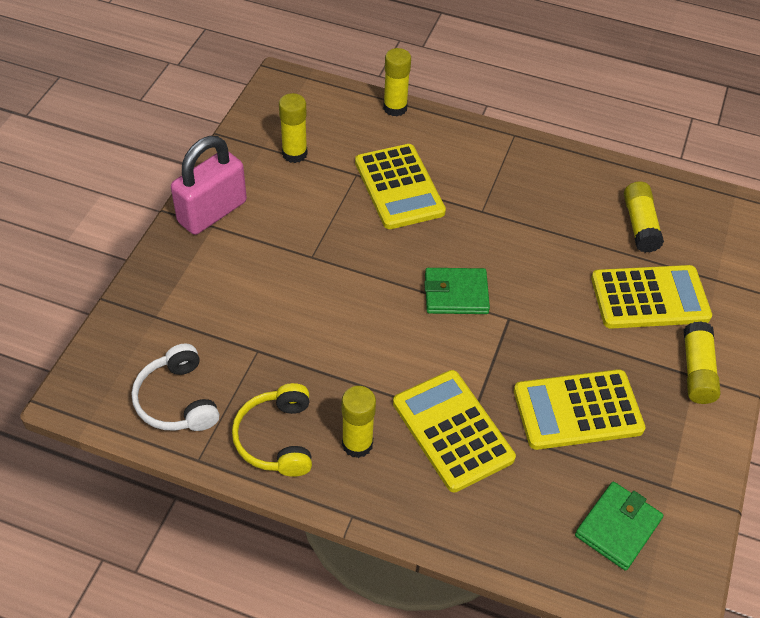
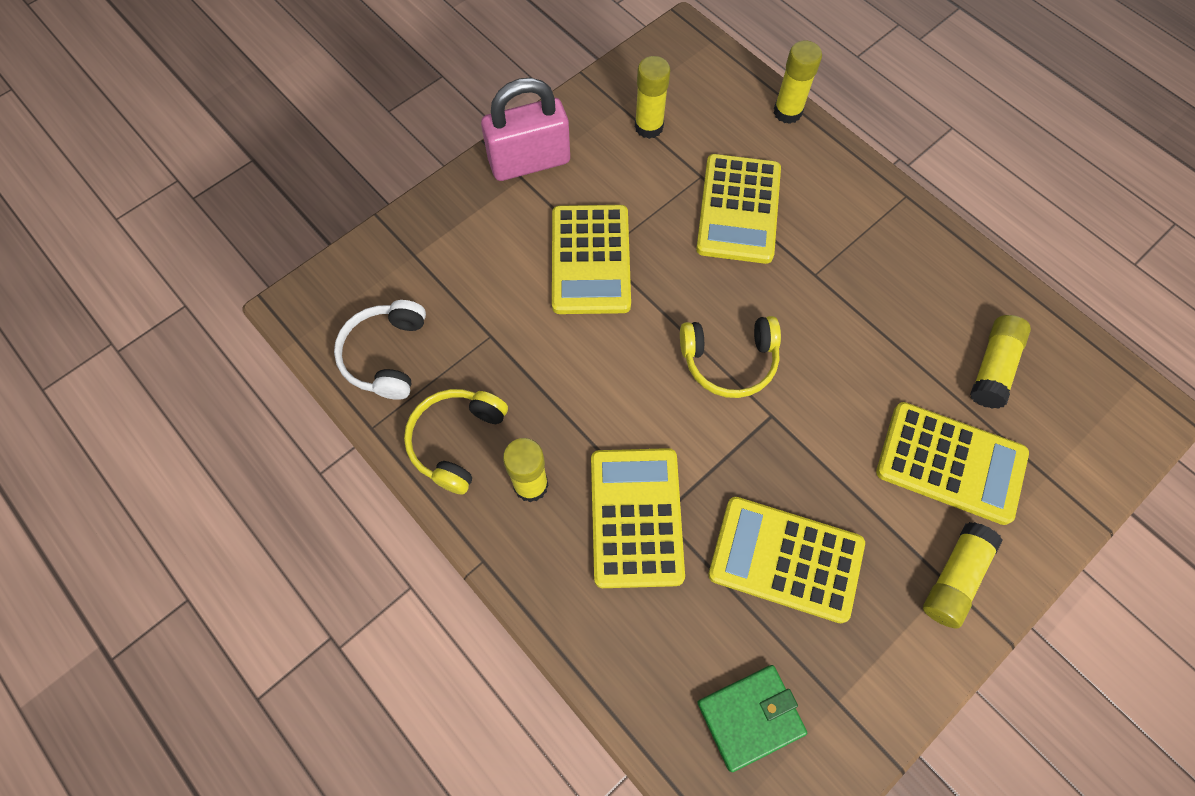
camera: 30 degrees right, 15 degrees up
green wallet [424,268,490,314] -> yellow headphones [680,316,781,398]
none -> yellow calculator [552,205,631,314]

